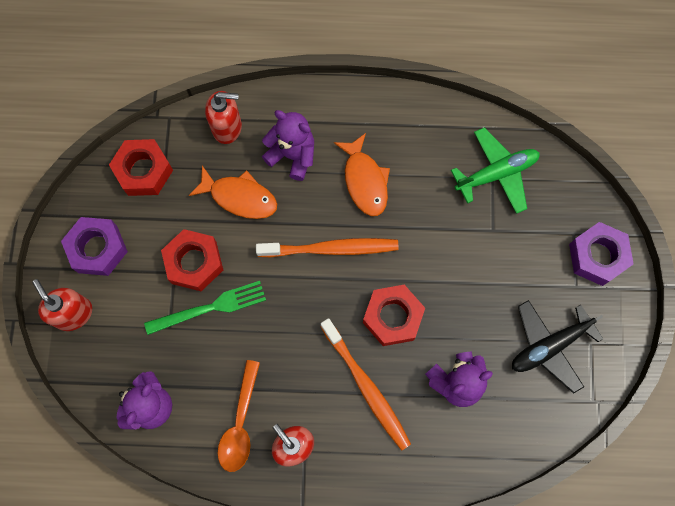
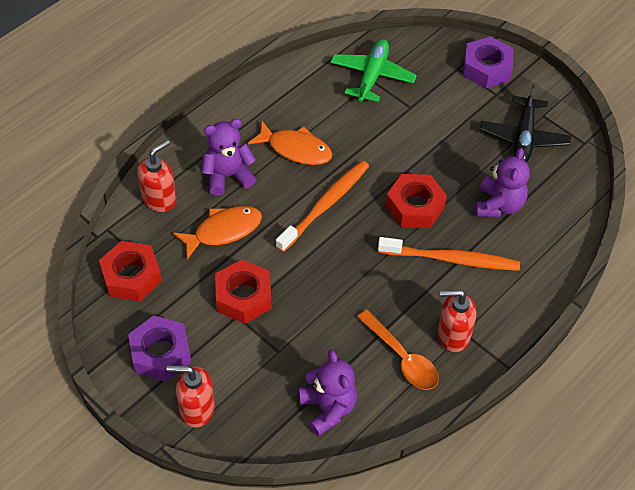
camera: 50 degrees left, 20 degrees down
green fork [144,281,266,335] -> none

